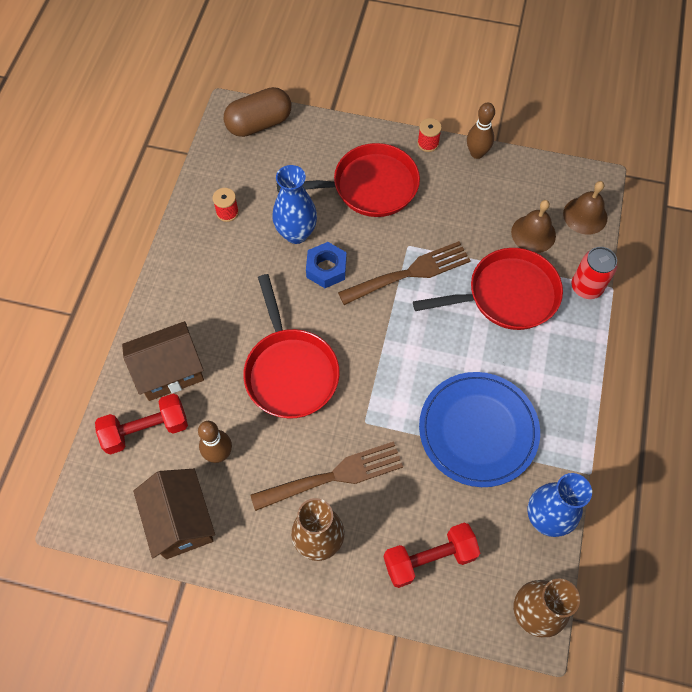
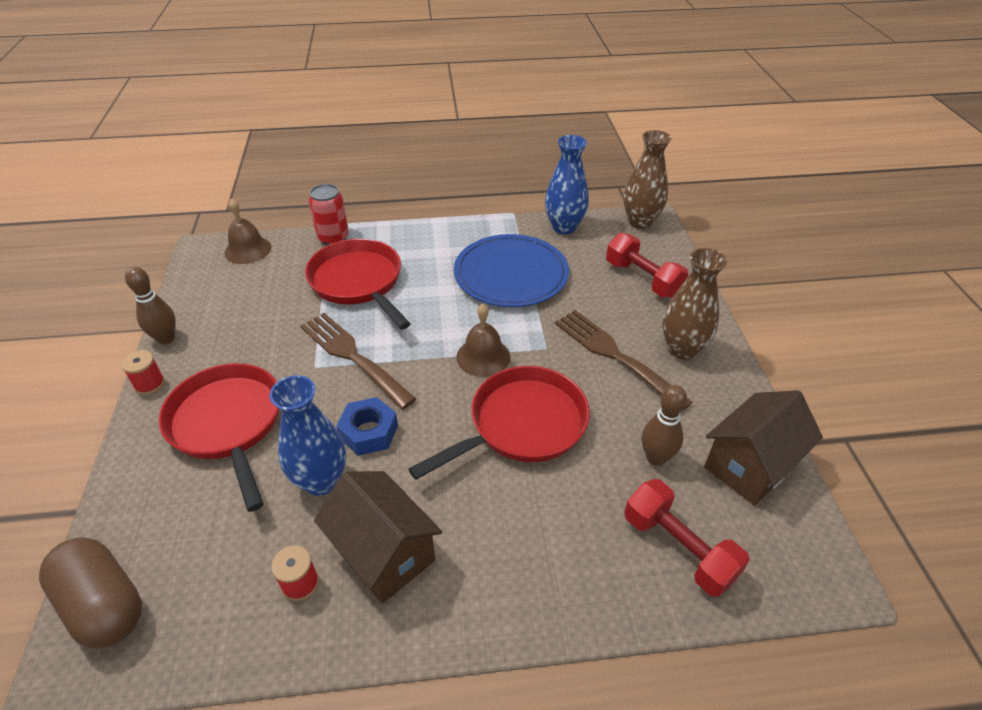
camera: 110 degrees left, 20 degrees down
brown house [122,321,204,401] -> brown house moved to [314,471,442,604]
brown bell [511,200,556,253] -> brown bell moved to [456,304,510,377]

